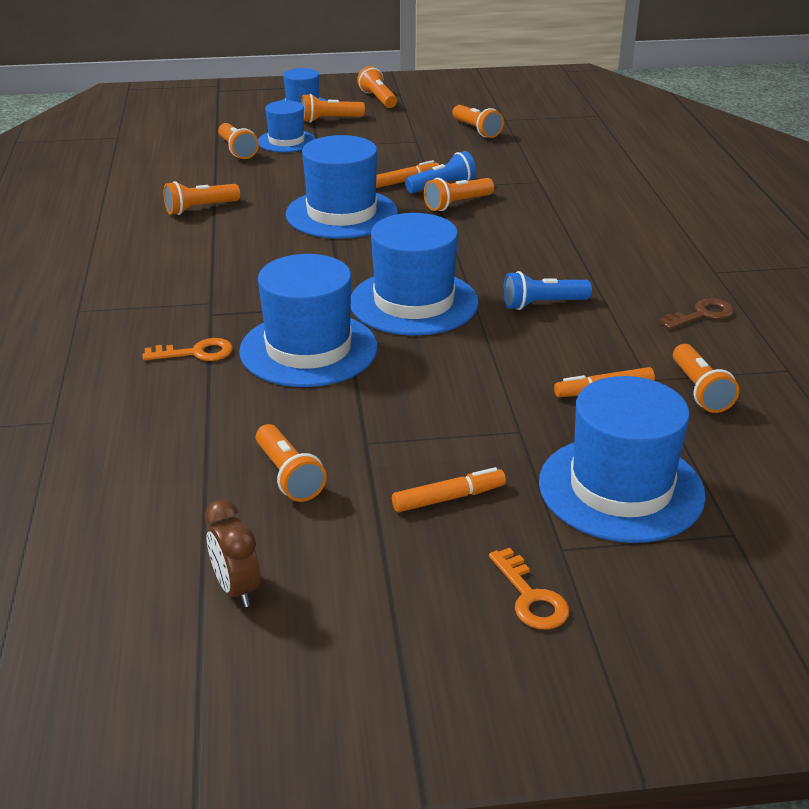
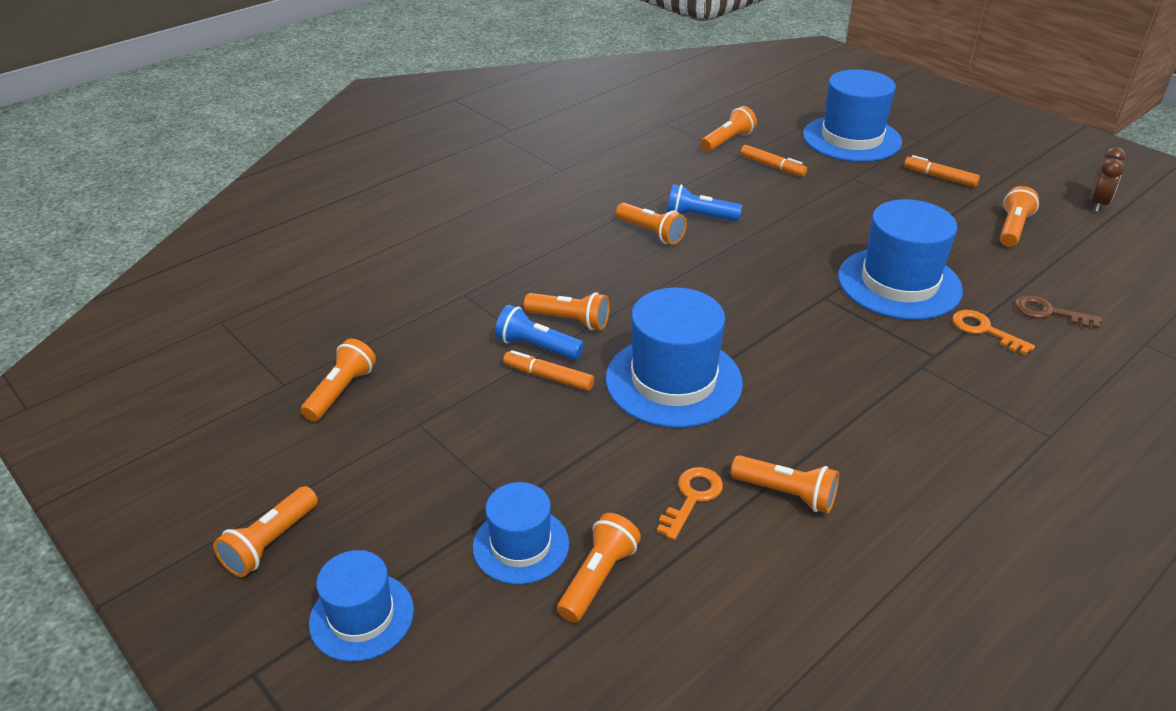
camera: 125 degrees left, 5 degrees up
orange flashlight [301,94,365,123] -> orange flashlight moved to [615,203,687,245]
blue hat [351,213,479,335] -> none
orange key [489,548,570,629] -> orange key moved to [657,467,723,540]
blue flashlight [503,271,592,310] -> blue flashlight turned 150 degrees clockwise [667,184,742,221]
brown key [659,298,734,330] -> brown key moved to [1015,295,1102,329]

